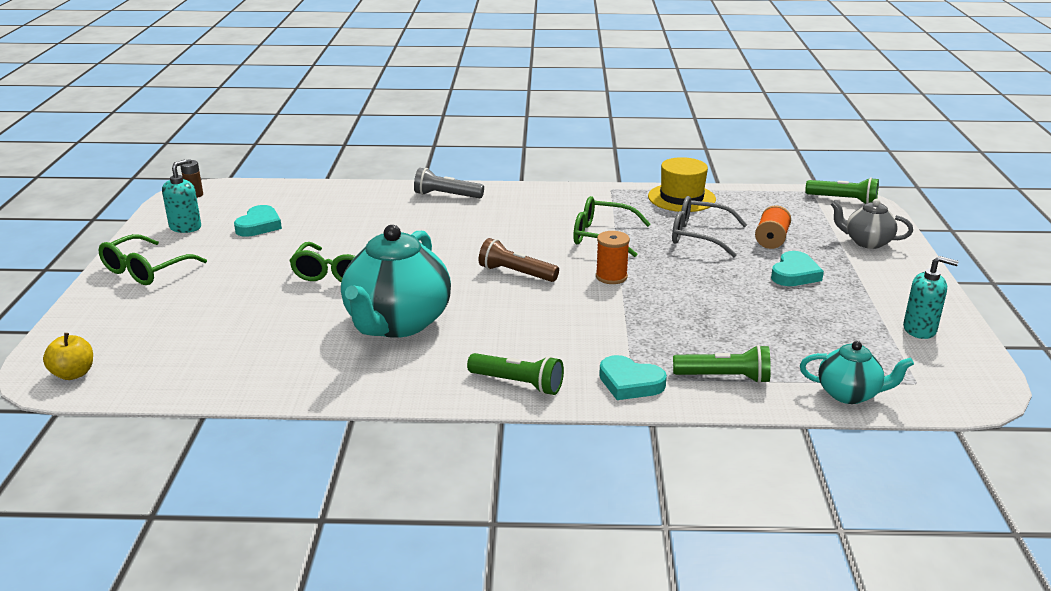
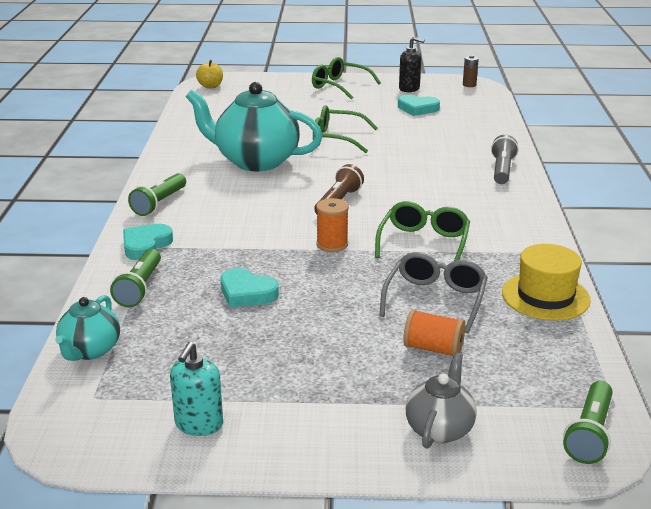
camera: 90 degrees right, 0 degrees up
turquoise soap dispenser [162,159,201,233] -> black soap dispenser [399,37,425,92]
turquoise heart [771,251,824,286] -> turquoise heart moved to [221,268,279,307]

